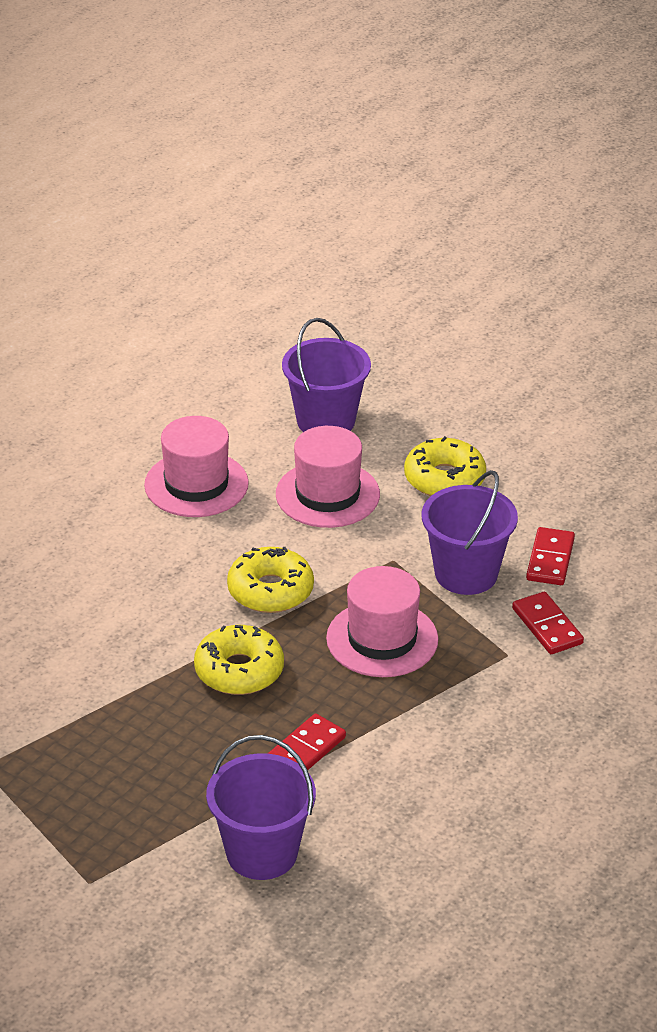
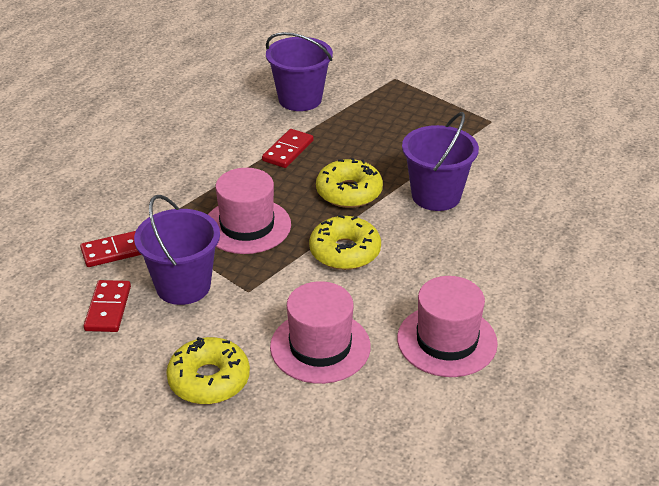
camera: 170 degrees right, 0 degrees up
purple bucket [282,318,371,432] -> purple bucket moved to [402,112,479,211]
red domino [512,592,584,654] -> red domino turned 75 degrees counterclockwise [80,231,141,267]

